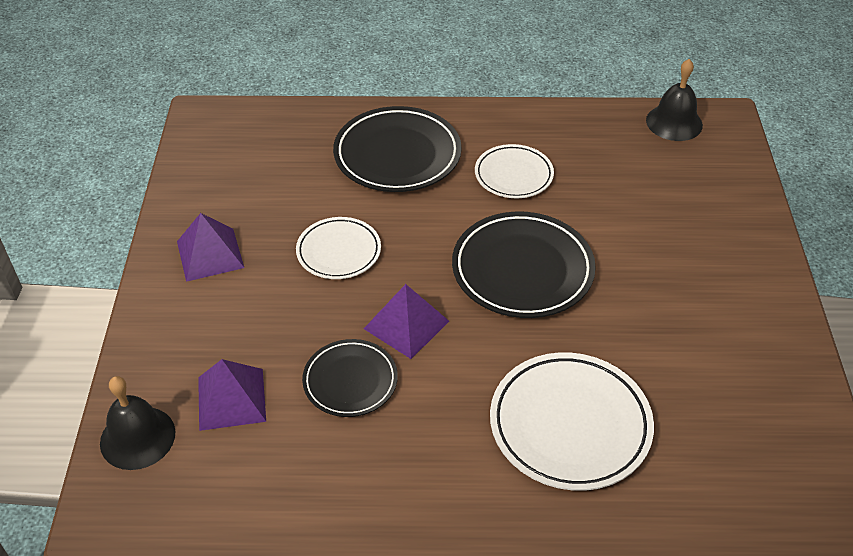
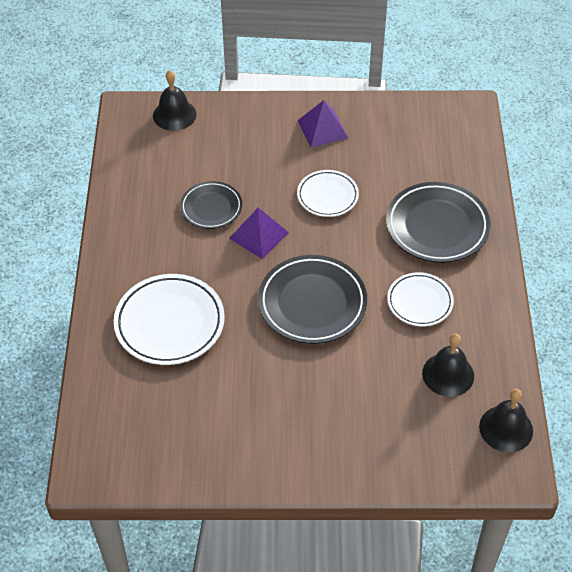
camera: 90 degrees right, 5 degrees up
purple pyramid [198,359,266,431] -> none
none -> black bell [422,334,474,397]

